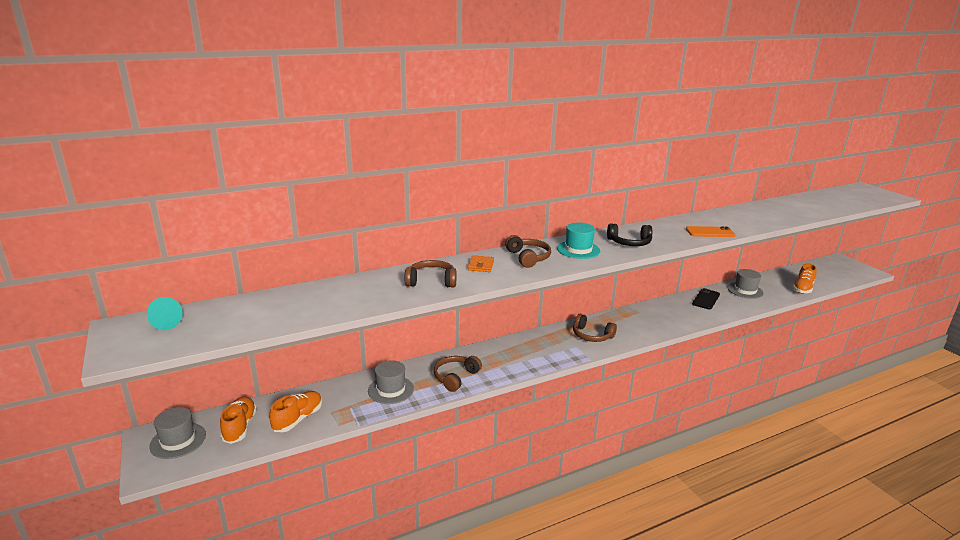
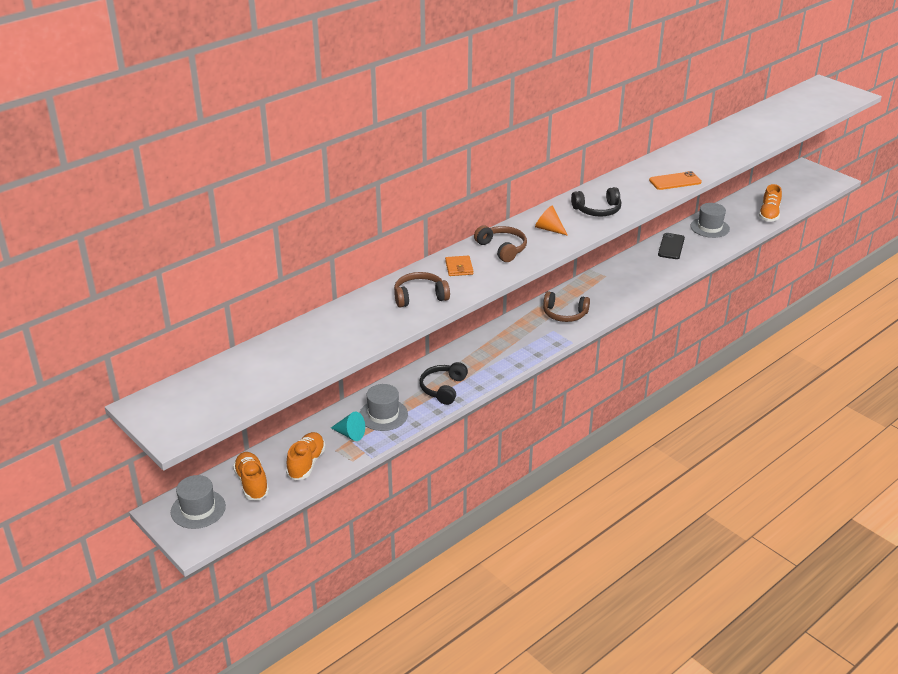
camera: 15 degrees left, 10 degrees up
turquoise cone [147,297,183,330] -> turquoise cone moved to [331,412,365,441]
brown headphones [434,356,482,392] -> black headphones [420,362,468,405]
turquoise hat [557,223,600,259] -> orange cone [535,205,568,236]

